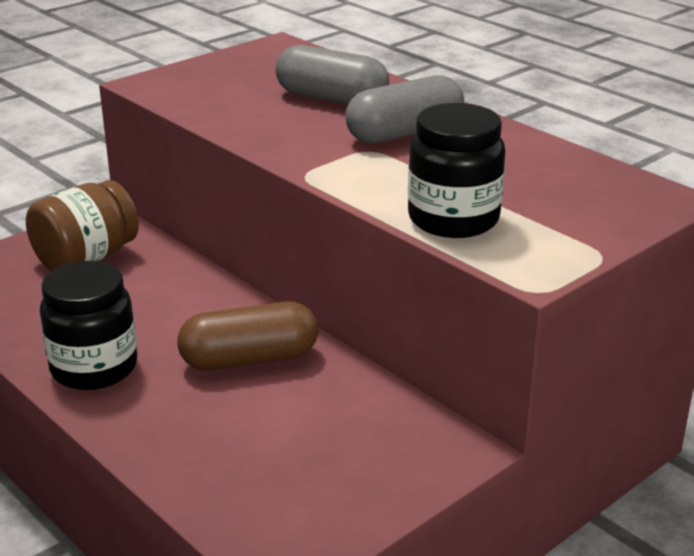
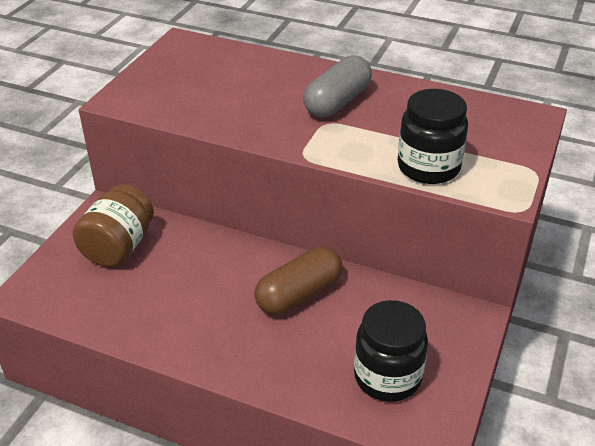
camera: 25 degrees left, 10 degrees up
black jar [40,261,137,390] -> black jar moved to [354,300,428,402]
grey capsule [276,45,389,104] -> none

